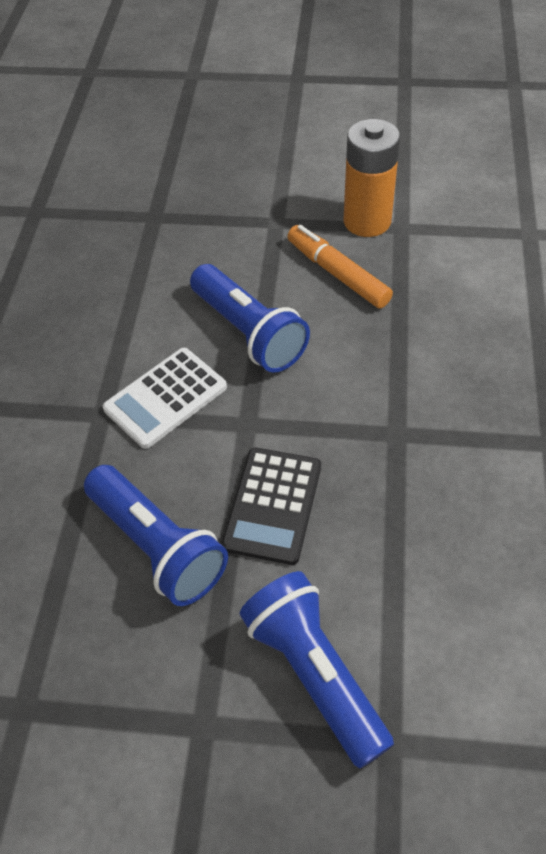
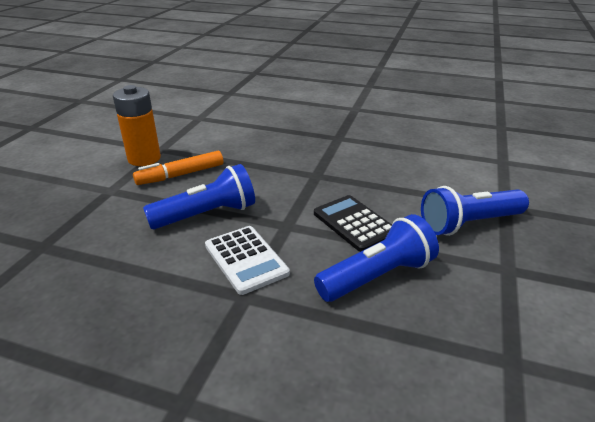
camera: 80 degrees left, 20 degrees down
black calculator [222,447,321,565] -> black calculator turned 150 degrees counterclockwise [314,195,392,252]

